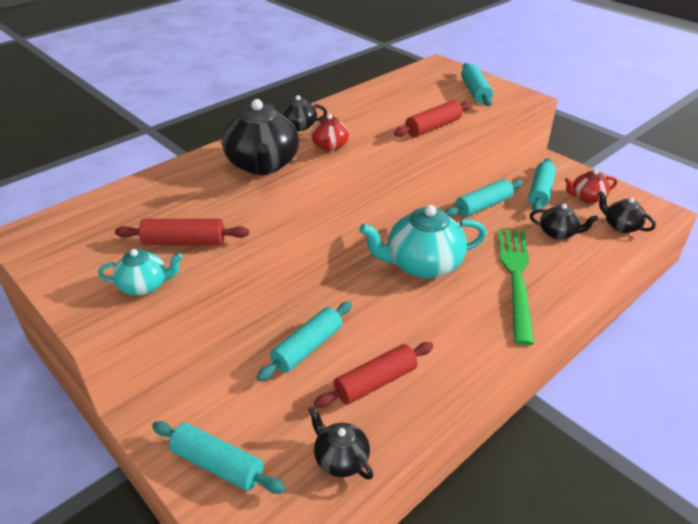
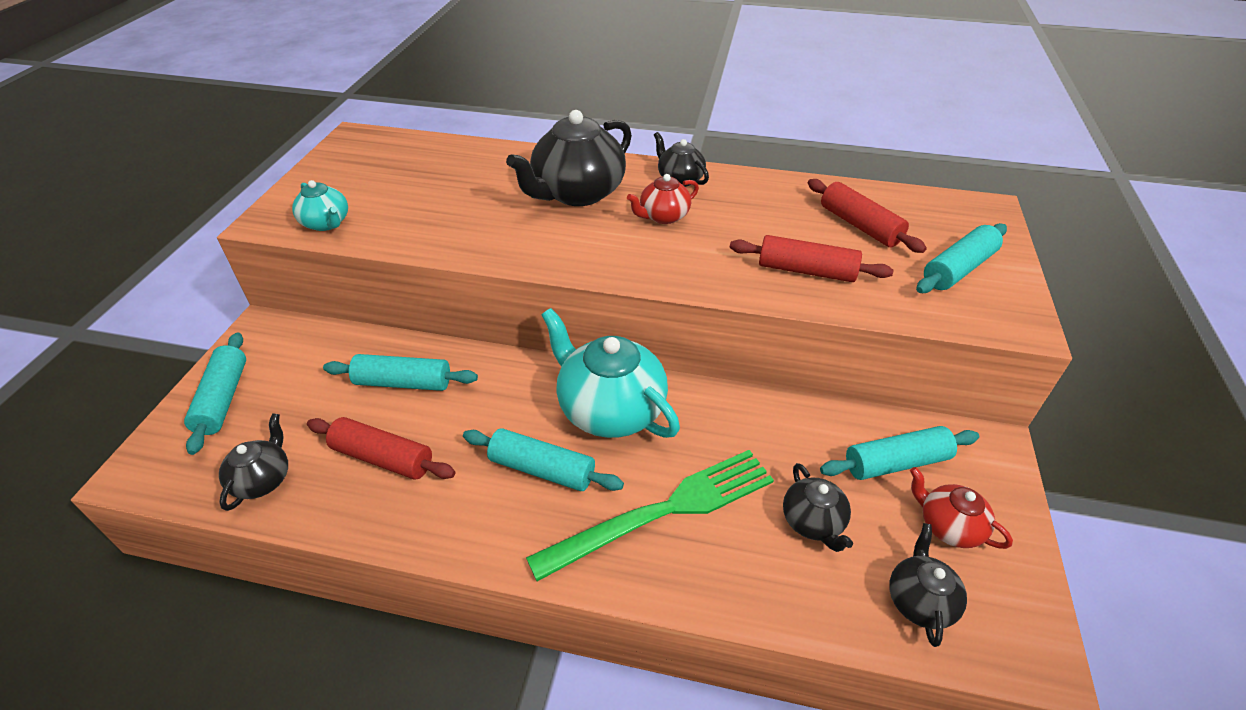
camera: 55 degrees right, 5 degrees up
red rolling pin [115,219,249,245] -> red rolling pin moved to [808,179,927,253]
turquoise rolling pin [445,179,523,217] -> turquoise rolling pin moved to [463,428,624,491]

